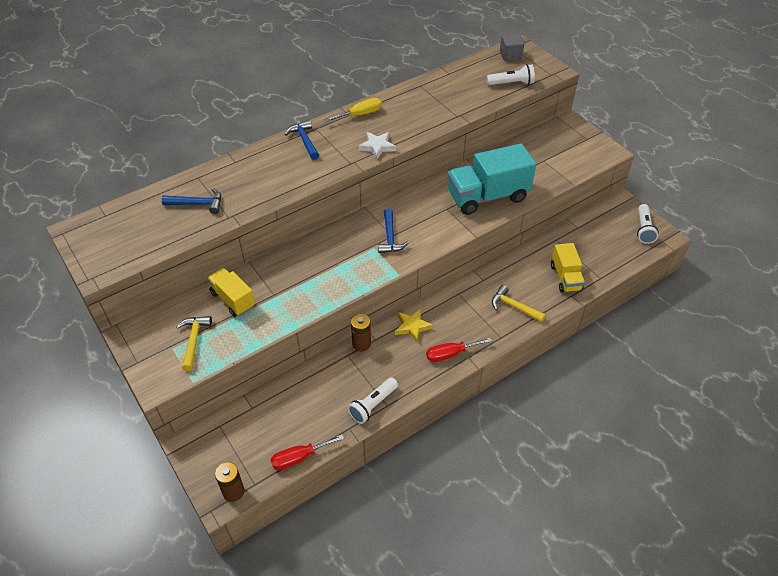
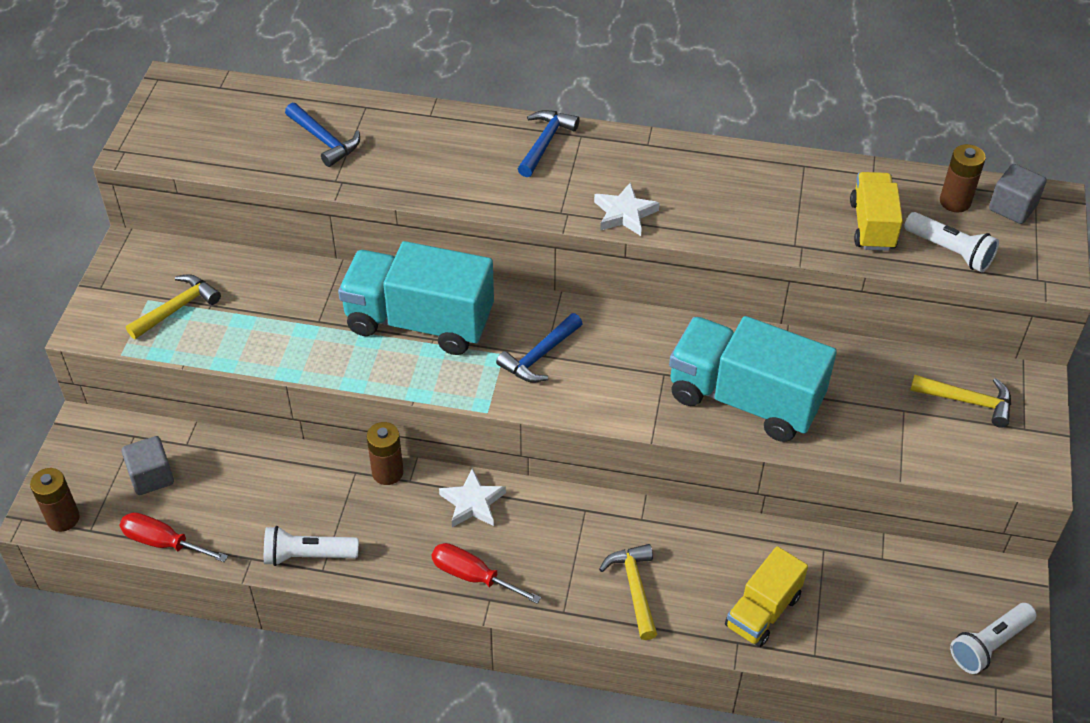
camera: 45 degrees right, 0 degrees up
yellow truck [207,268,255,317] -> yellow truck moved to [850,172,903,251]
yellow screwdriver [324,98,382,122] -> none
yellow star [395,309,433,342] -> white star [439,468,506,527]
none -> grey cube [122,436,174,495]
none -> turquoise truck [338,241,494,355]
none -> yellow hammer [910,375,1011,427]
none -> brown battery [940,144,986,213]

